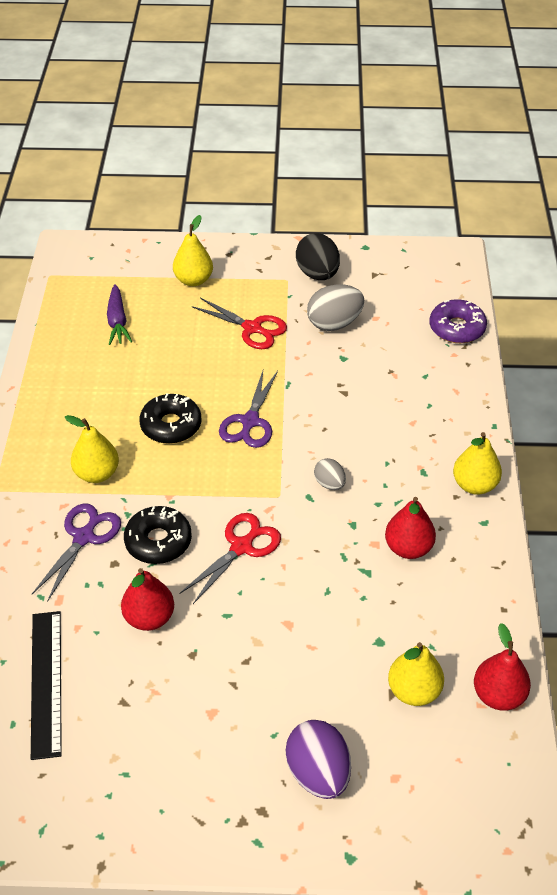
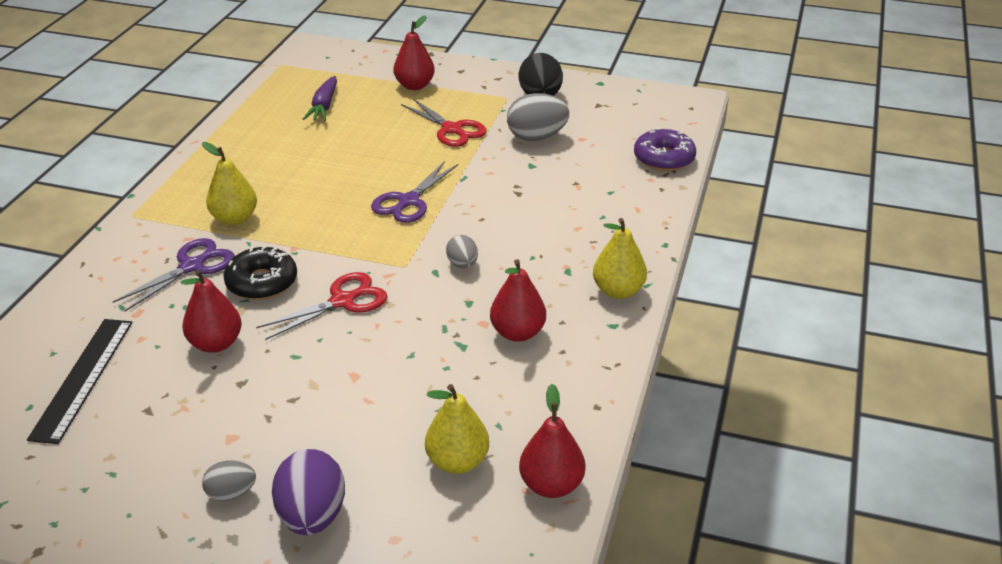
camera: 15 degrees right, 10 degrees down
black donut [139,393,202,444] -> none
yellow pear [173,215,213,286] -> red pear [394,15,435,90]
none -> grey egg [202,460,256,501]

